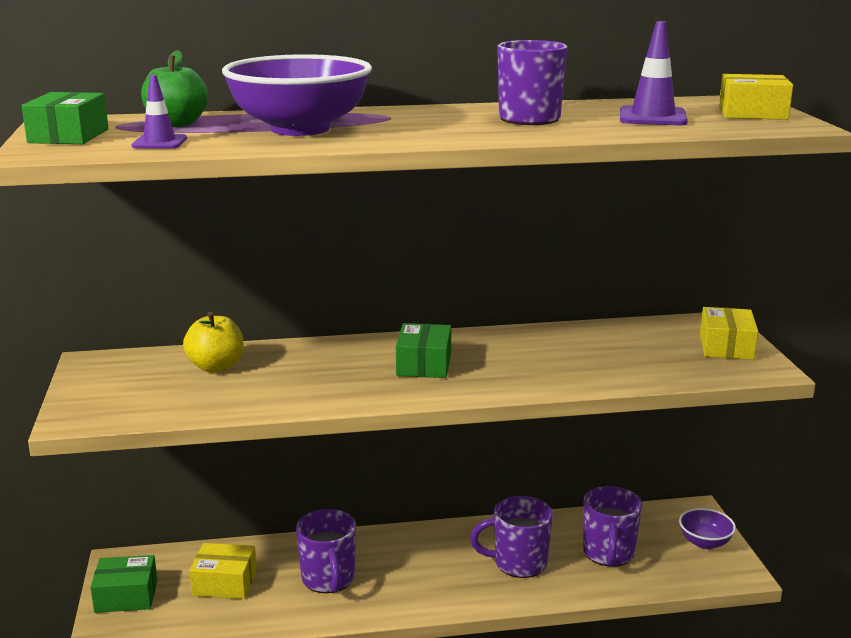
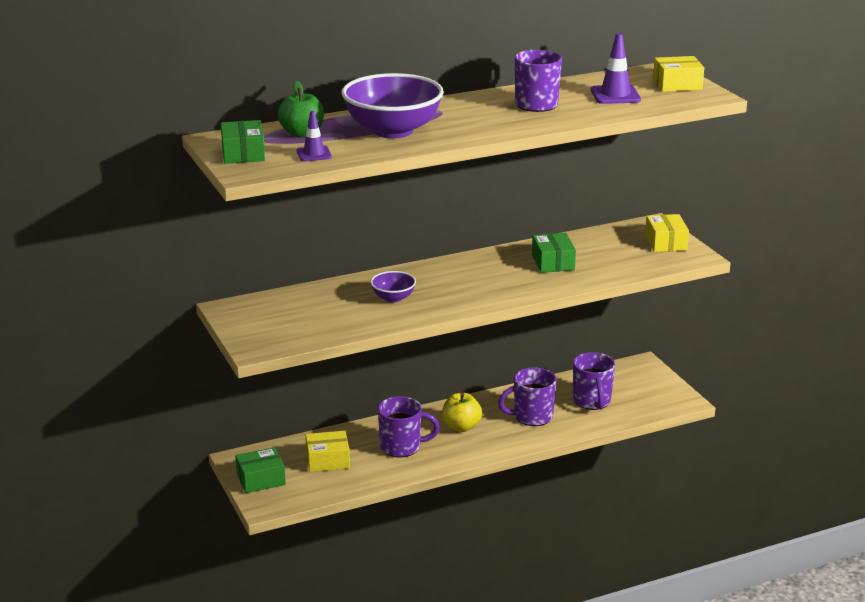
camera: 15 degrees left, 5 degrees up
yellow apple [183,312,243,373] -> yellow apple moved to [442,392,482,432]
purple mug [296,509,356,593] -> purple mug turned 60 degrees counterclockwise [378,396,440,457]
green box [396,323,451,378] -> green box moved to [532,233,576,273]
purple bowl [679,508,736,549] -> purple bowl moved to [370,271,416,303]

